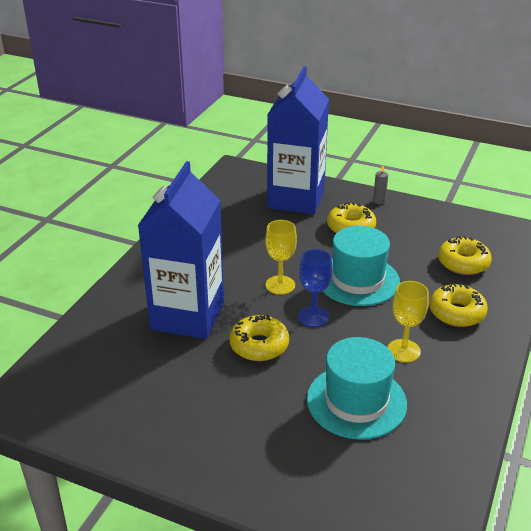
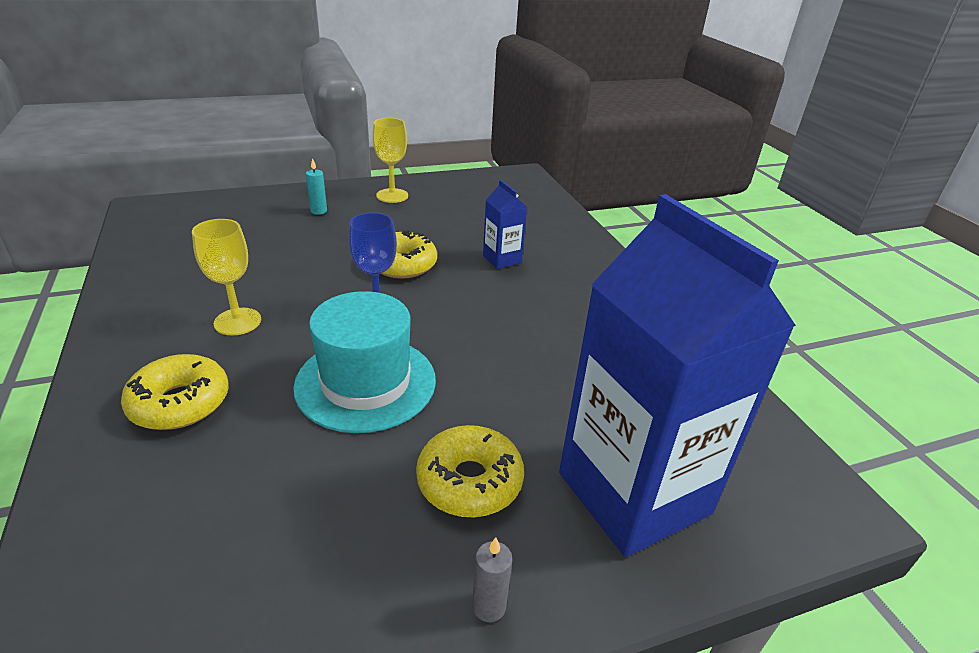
camera: 135 degrees right, 0 degrees up
blue carton [138,161,224,339] -> blue carton [483,180,527,269], size x0.42
yellow goblet [265,220,297,295] -> yellow goblet moved to [373,118,408,203]
turquoise hat [307,337,407,440] -> none
yellow donut [438,236,492,275] -> none
none -> turquoise candle [306,158,327,215]

